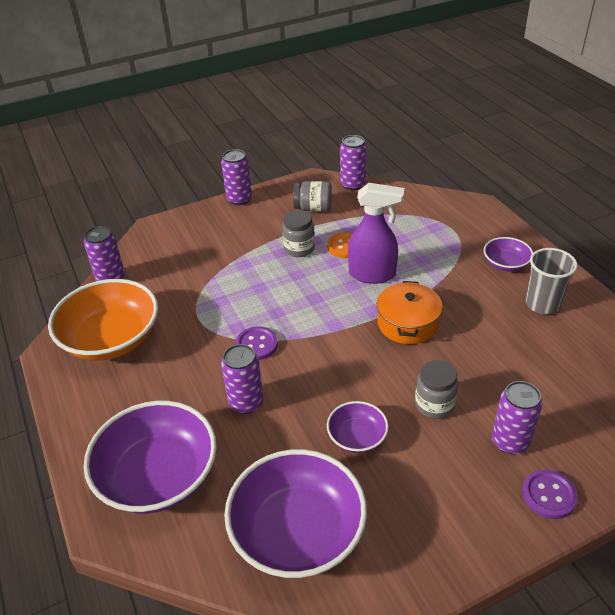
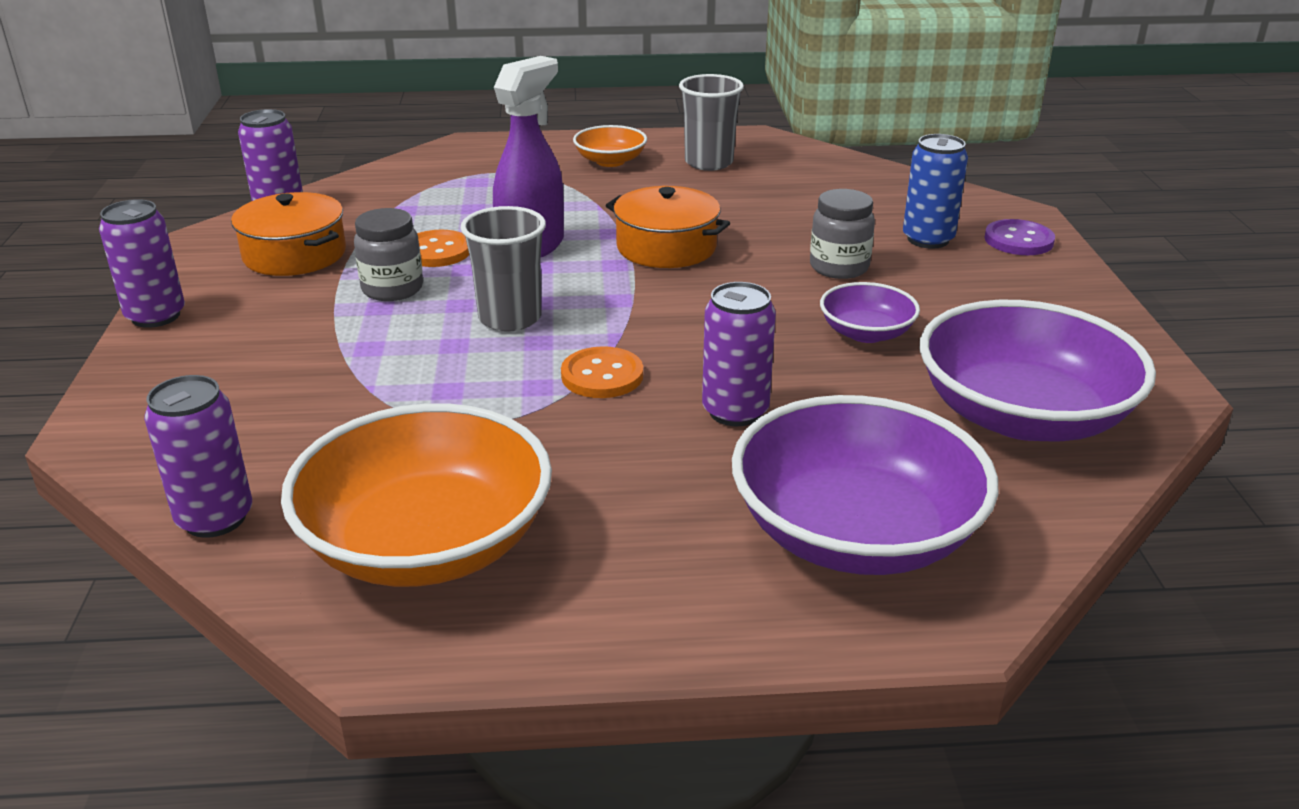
camera: 70 degrees left, 10 degrees down
purple button [235,326,278,360] -> orange button [561,346,643,398]
grey jar [293,181,332,211] -> orange pot [231,192,346,276]
purple bowl [484,237,533,271] -> orange bowl [573,125,647,167]
purple can [492,381,542,454] -> blue can [903,134,968,249]
none -> grey cup [460,206,546,332]

